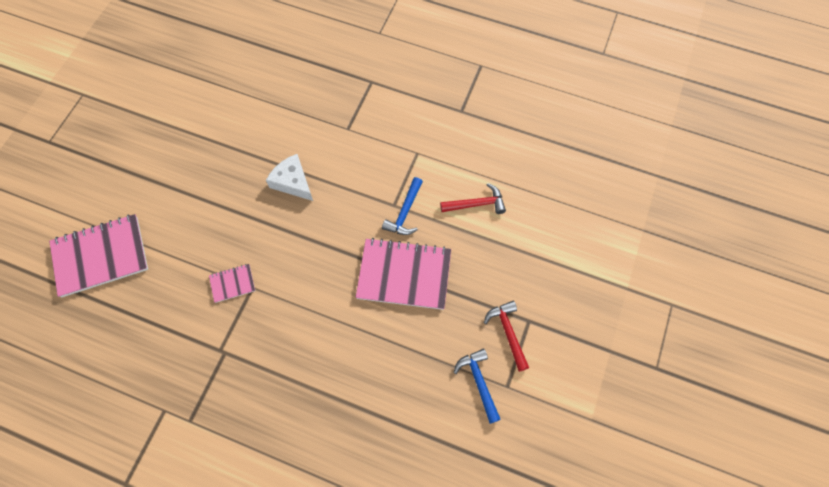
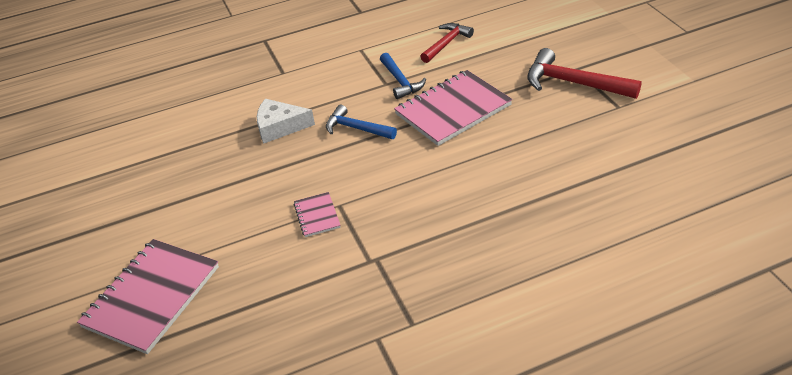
camera: 40 degrees left, 25 degrees down
pink notebook [209,264,255,303] -> pink notebook turned 45 degrees counterclockwise [294,192,341,237]
blue hammer [454,348,501,424] -> blue hammer moved to [326,105,397,139]
red hammer [484,301,529,372] -> red hammer [527,48,642,99], size x1.55

